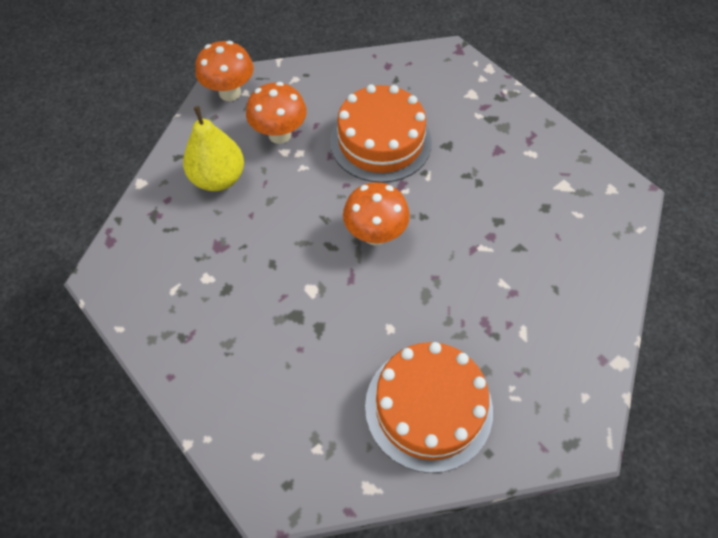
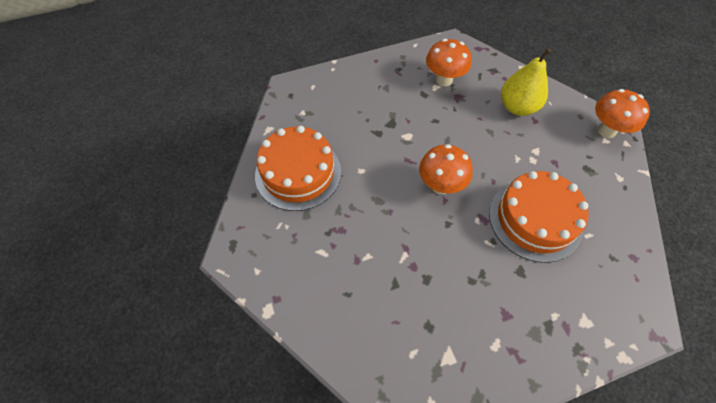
camera: 110 degrees right, 0 degrees up
orange mushroom [246,82,307,144] -> orange mushroom moved to [426,39,471,86]

